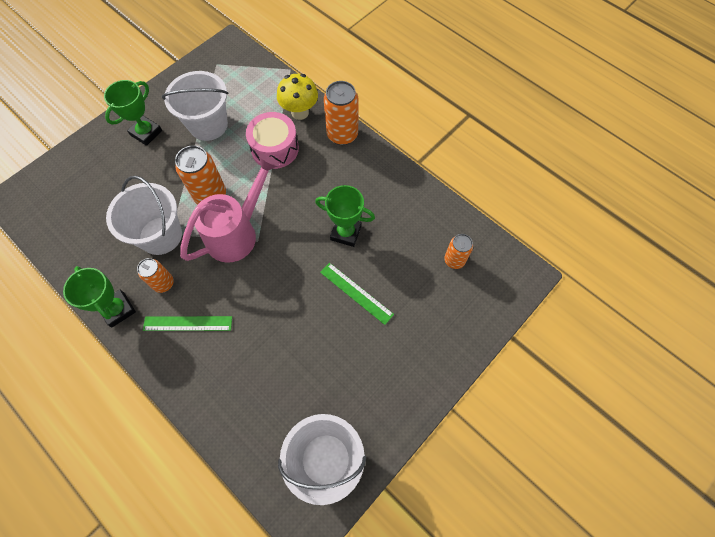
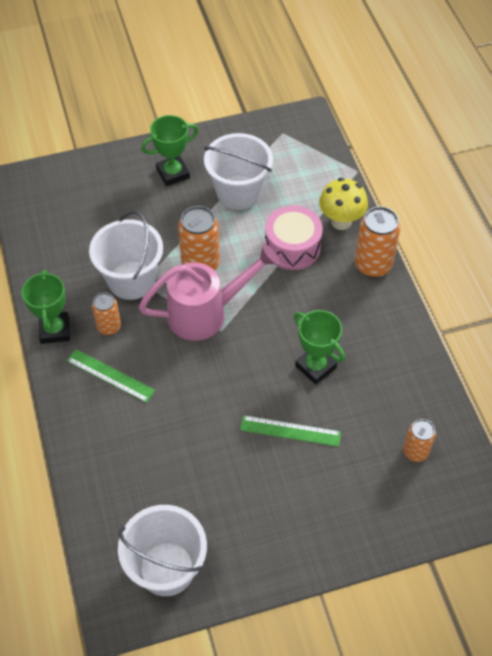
camera: 30 degrees right, 10 degrees down
green ruler [320,263,394,325] -> green ruler turned 60 degrees counterclockwise [240,415,341,447]

